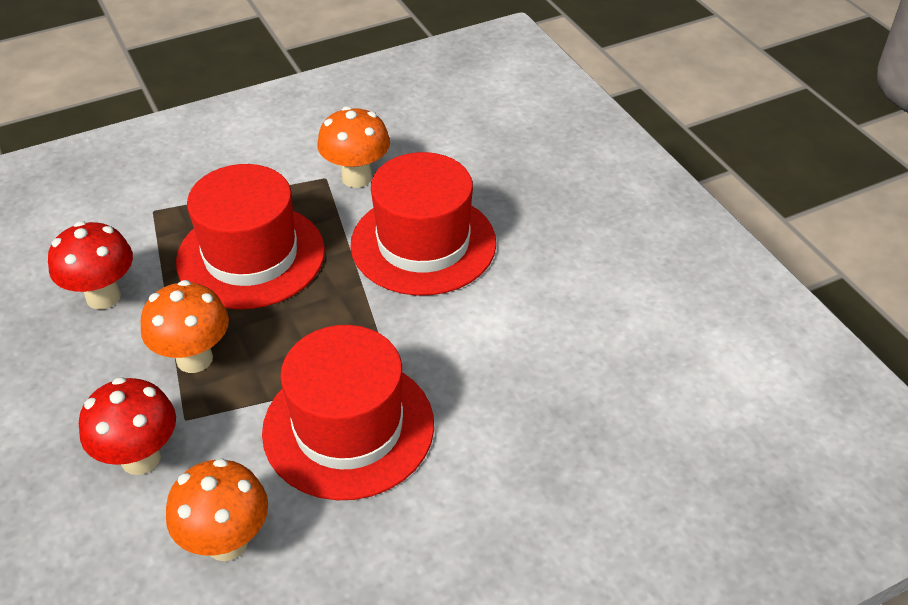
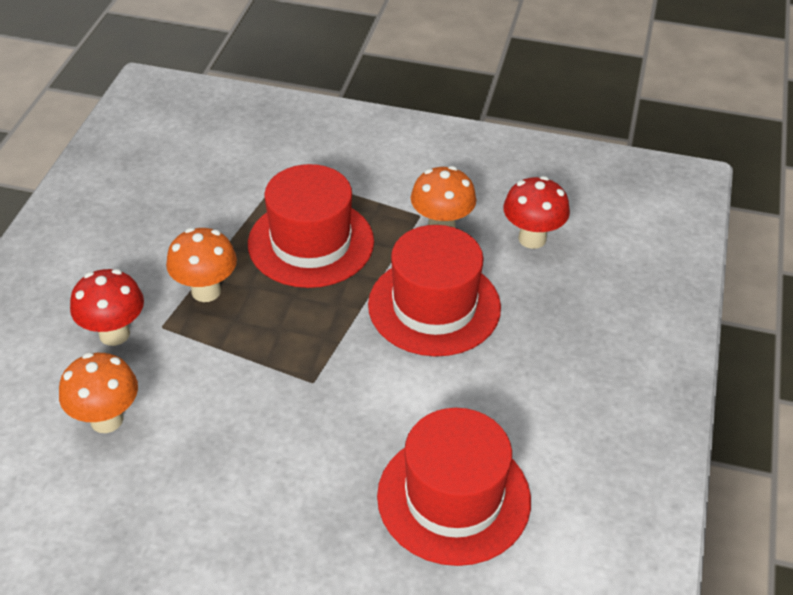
camera: 40 degrees right, 0 degrees up
red mushroom [48,221,133,309] -> red mushroom moved to [503,176,570,249]
red hat [262,325,434,500] -> red hat moved to [377,408,531,566]

